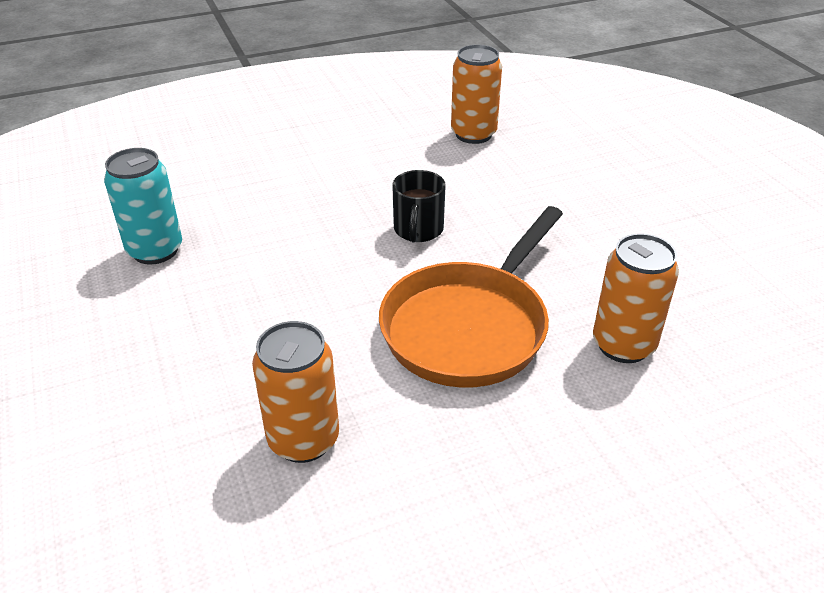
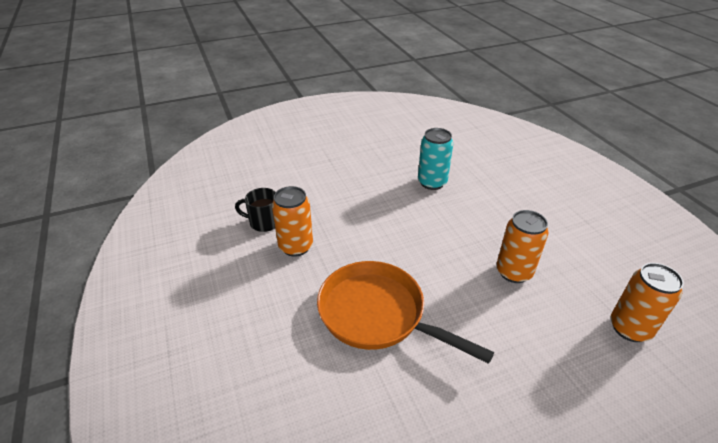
camera: 90 degrees right, 0 degrees up
black mug [392,170,446,243] -> black mug moved to [235,188,276,232]
orange can [593,233,679,363] -> orange can moved to [496,210,548,283]

